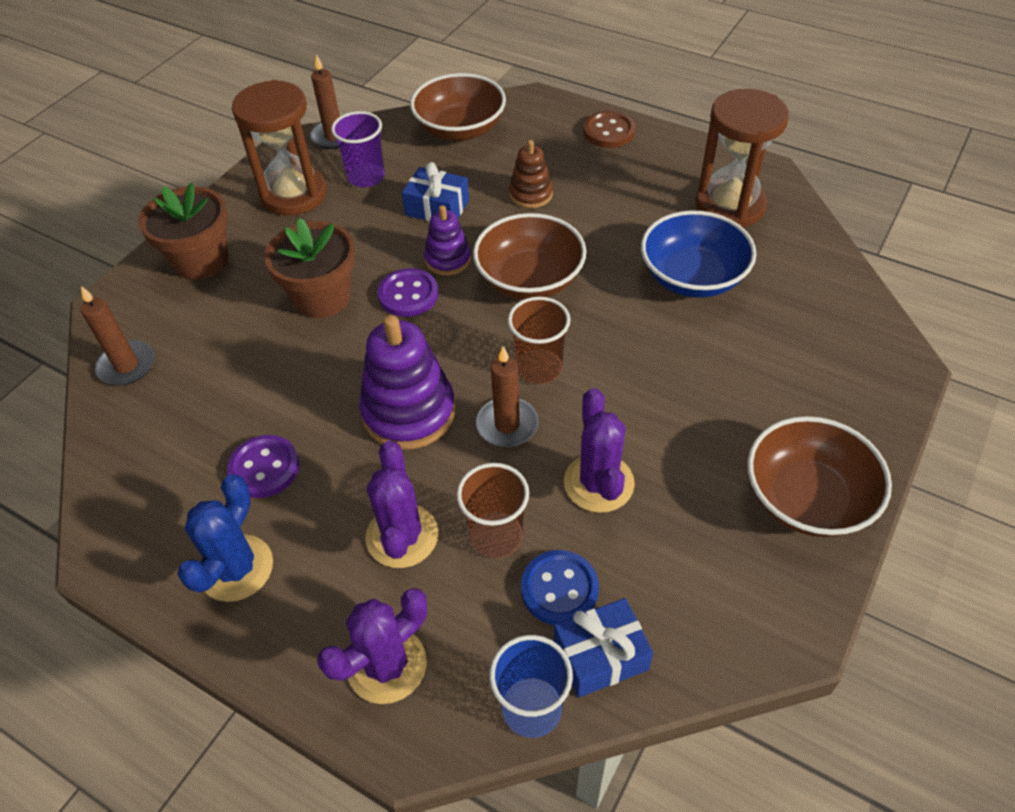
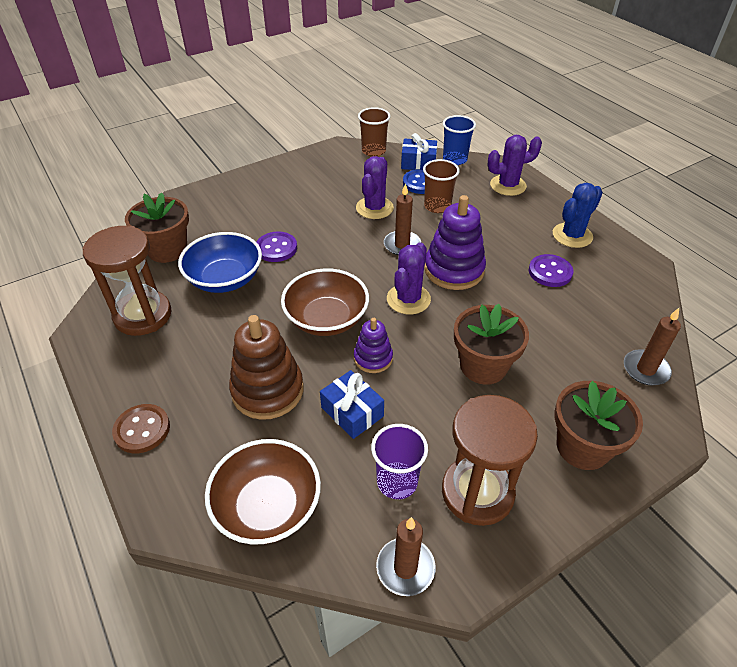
camera: 155 degrees left, 5 degrees down
purple cactus [365,440,438,568] -> purple cactus moved to [387,242,431,314]
purple button [378,268,438,317] -> purple button moved to [257,231,297,262]
brown cup [508,297,571,384] -> brown cup moved to [358,107,390,157]
brown stacking toy [509,140,553,208] -> brown stacking toy [229,315,303,420], size x1.76
brown bowl [747,416,892,537] -> none
none -> brown flower pot [125,192,189,263]

